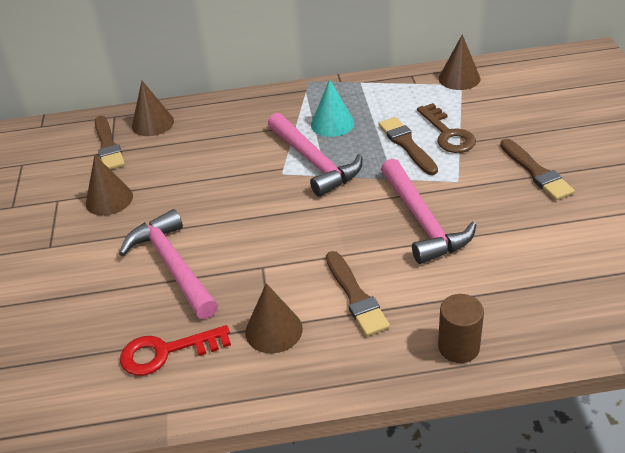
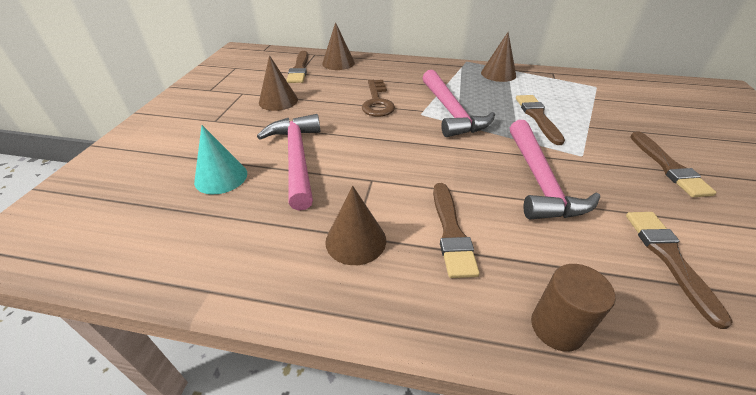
camera: 15 degrees right, 0 degrees up
red key [120,325,231,376] -> none
turquoise cone [311,79,354,137] -> turquoise cone moved to [194,125,247,194]
brown key [417,103,476,153] -> brown key moved to [362,80,395,117]
brown cone [439,34,480,90] -> brown cone moved to [481,32,516,82]
none -> brown brush [626,212,733,329]

